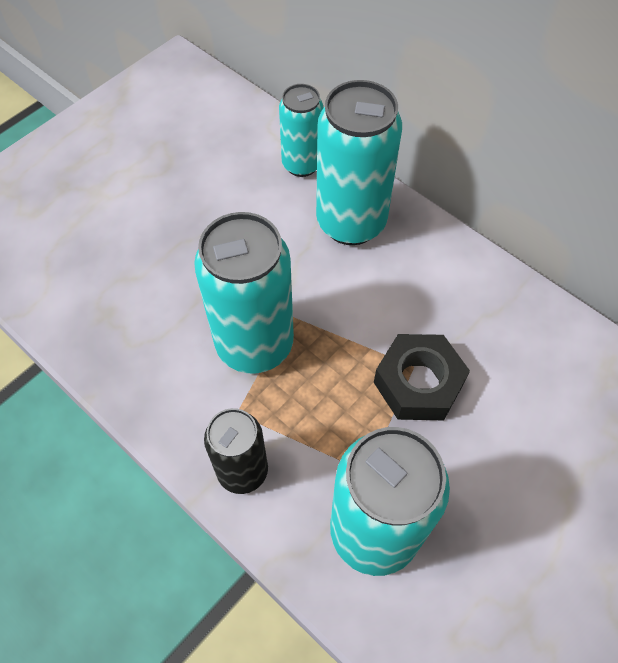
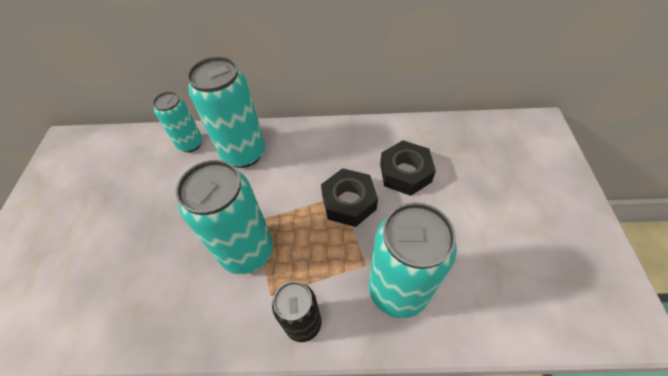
camera: 40 degrees left, 5 degrees down
none -> black nut [380,140,436,196]

